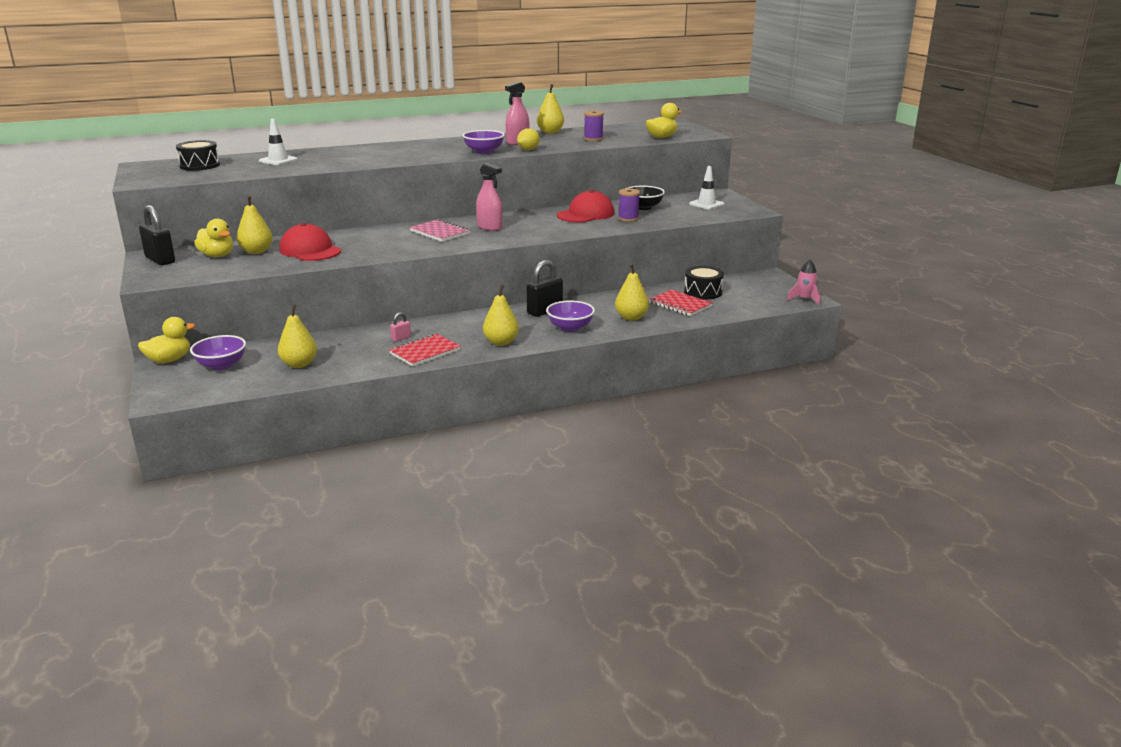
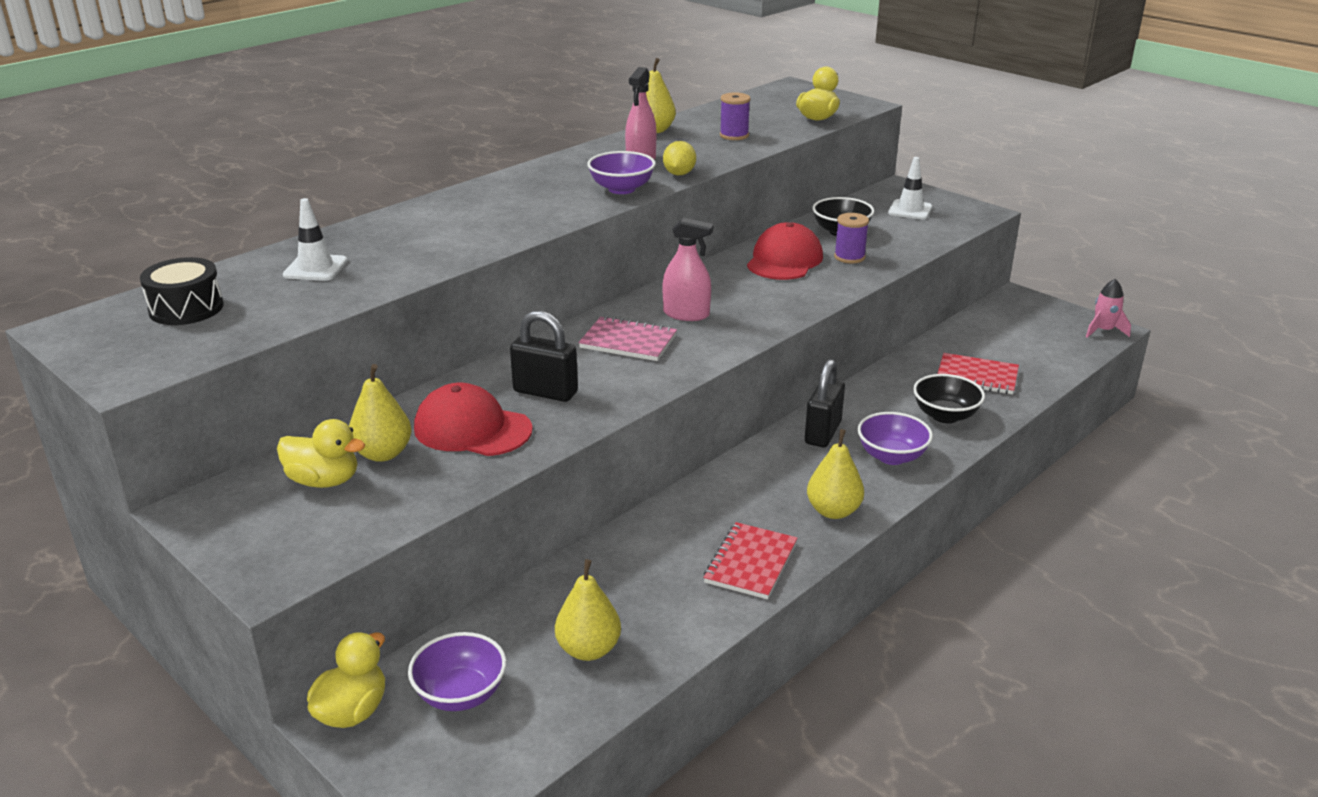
camera: 25 degrees left, 5 degrees up
black padlock [139,205,175,265] -> black padlock moved to [510,311,578,402]
pink padlock [390,312,411,342] -> none
yellow pear [615,264,649,321] -> black bowl [913,374,985,423]
black drum [684,266,724,299] -> none

